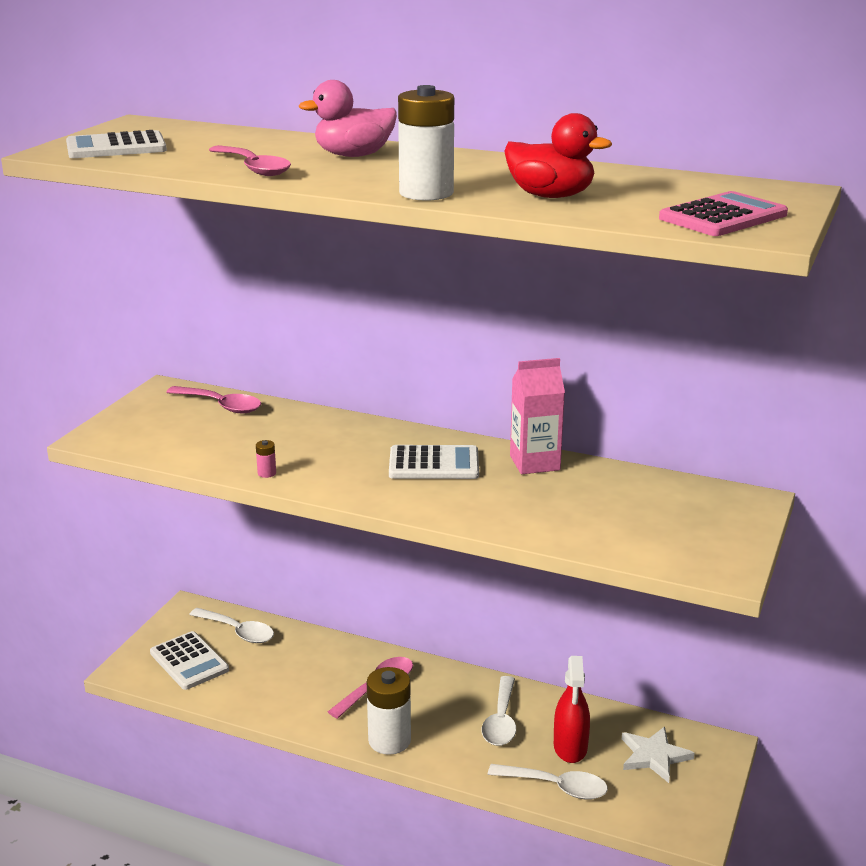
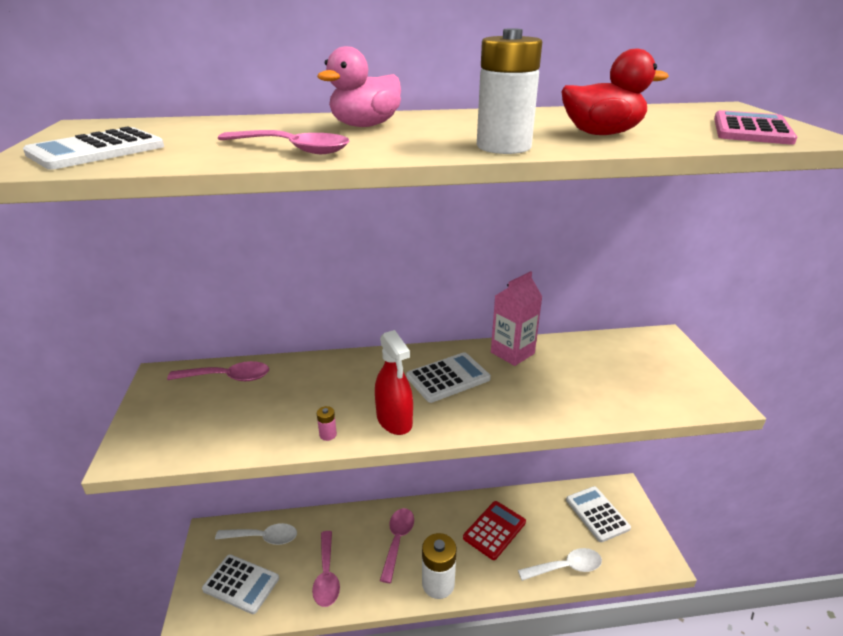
camera: 30 degrees left, 5 degrees up
white spoon [482,676,516,746] -> red calculator [463,501,526,560]
red spray bottle [554,656,590,763] -> red spray bottle moved to [375,330,413,435]
white star [622,726,695,783] -> white calculator [566,486,631,542]
none -> pink spoon [312,531,340,607]

